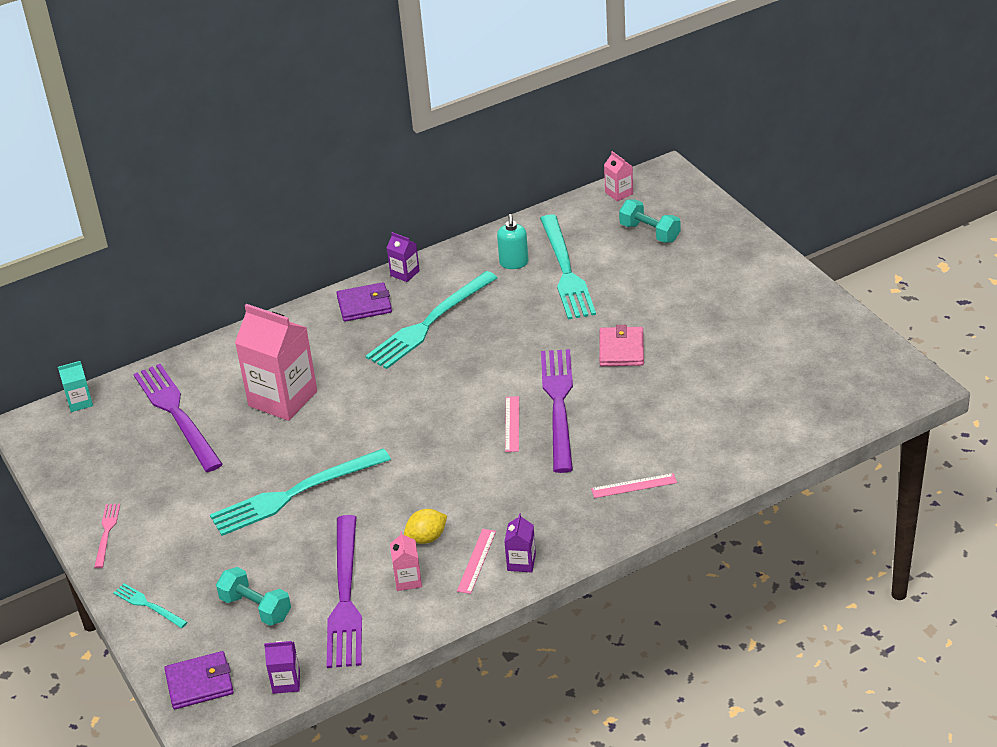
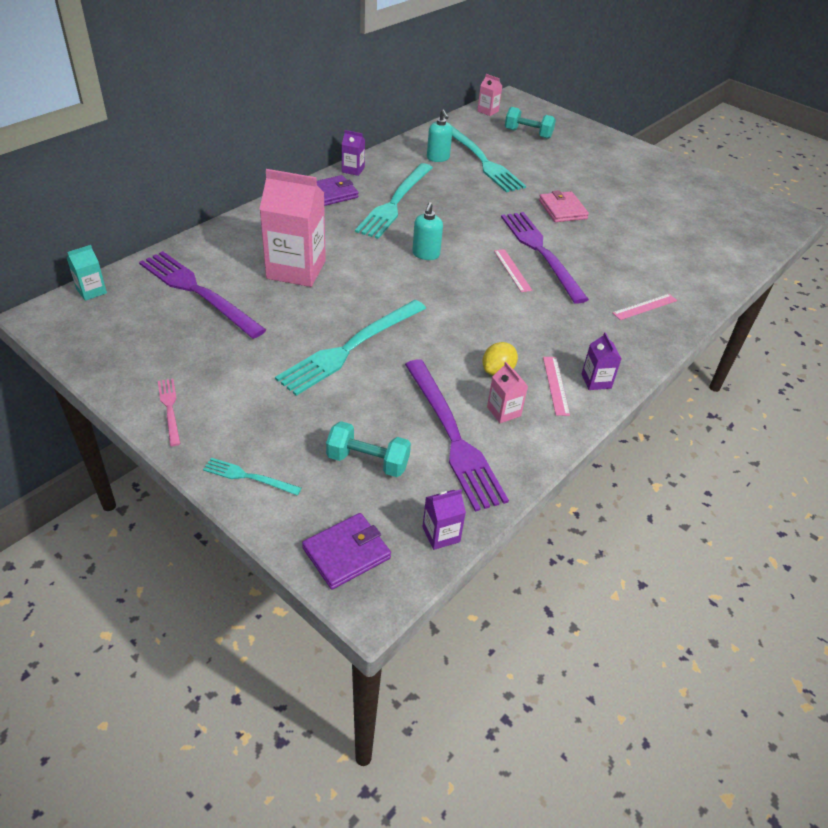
camera: 25 degrees left, 5 degrees up
none -> turquoise soap dispenser [412,202,443,260]

